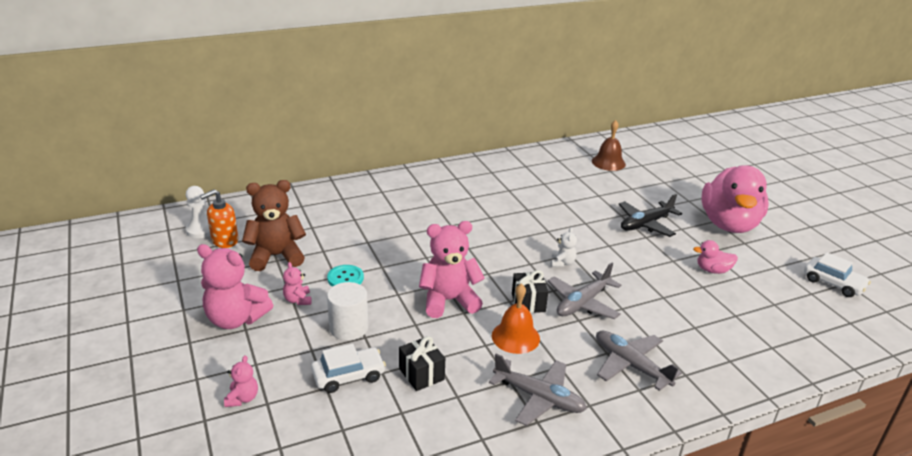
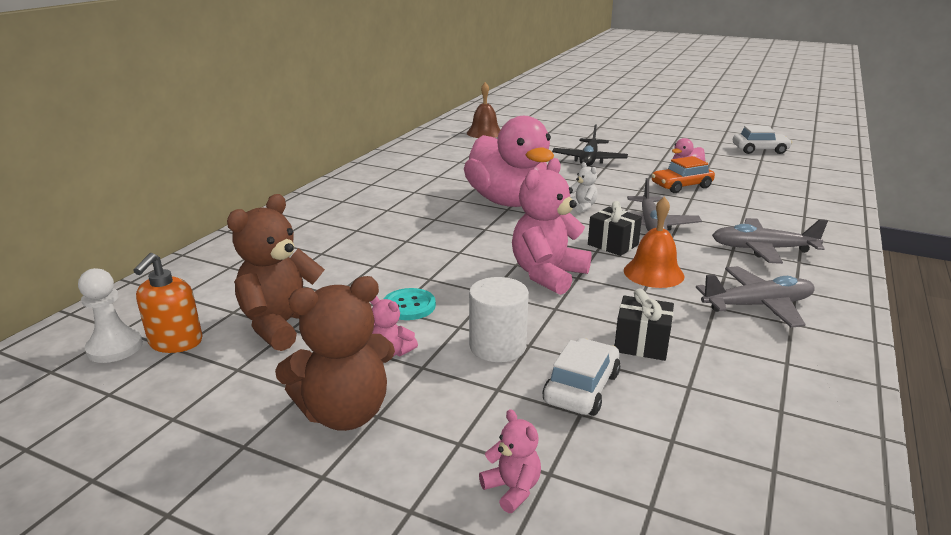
camera: 40 degrees left, 5 degrees down
pink teddy bear [197,244,273,329] -> brown teddy bear [275,276,395,431]
pink duck [701,165,769,233] -> pink duck moved to [464,116,554,207]
none -> orange car [651,156,715,193]

